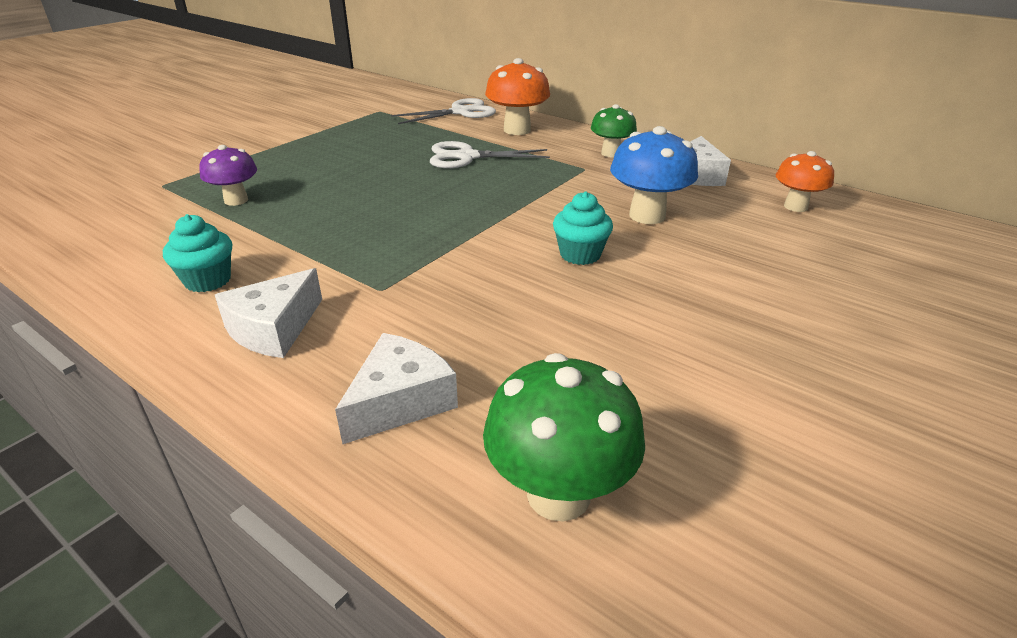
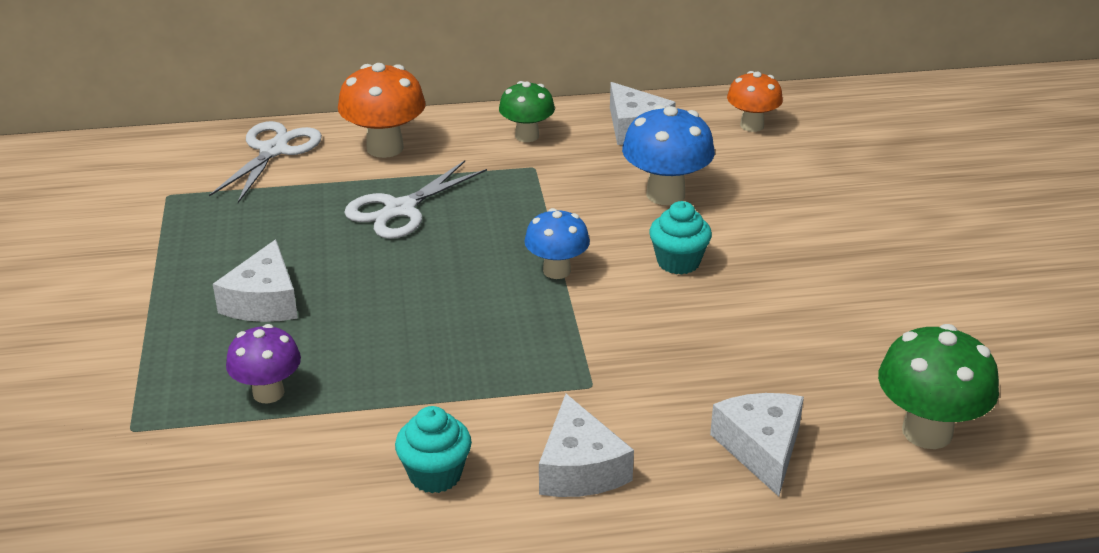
camera: 45 degrees left, 0 degrees up
none -> white cheese [213,239,298,322]
none -> blue mushroom [524,208,590,279]

